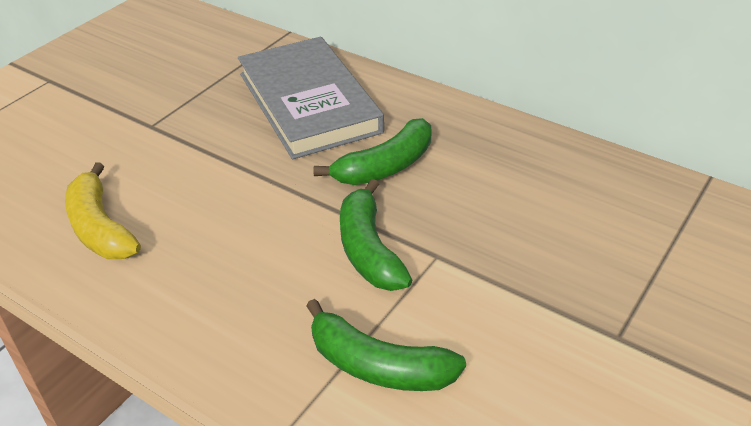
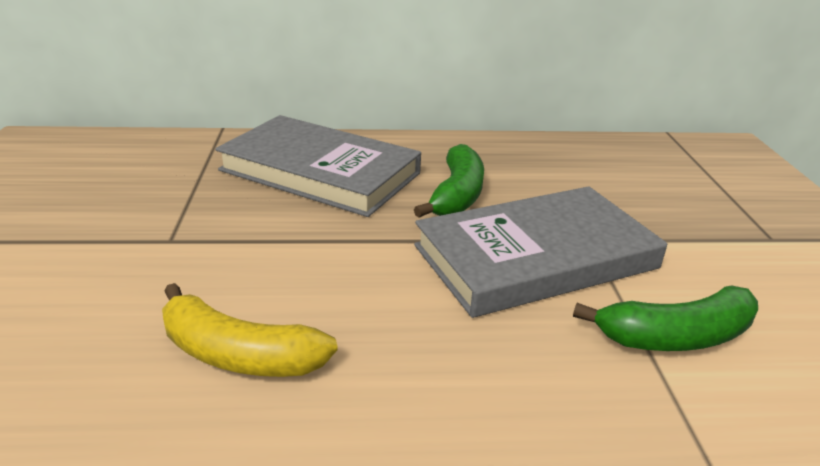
camera: 40 degrees left, 10 degrees down
green banana [340,179,412,291] -> grey book [414,186,667,318]

